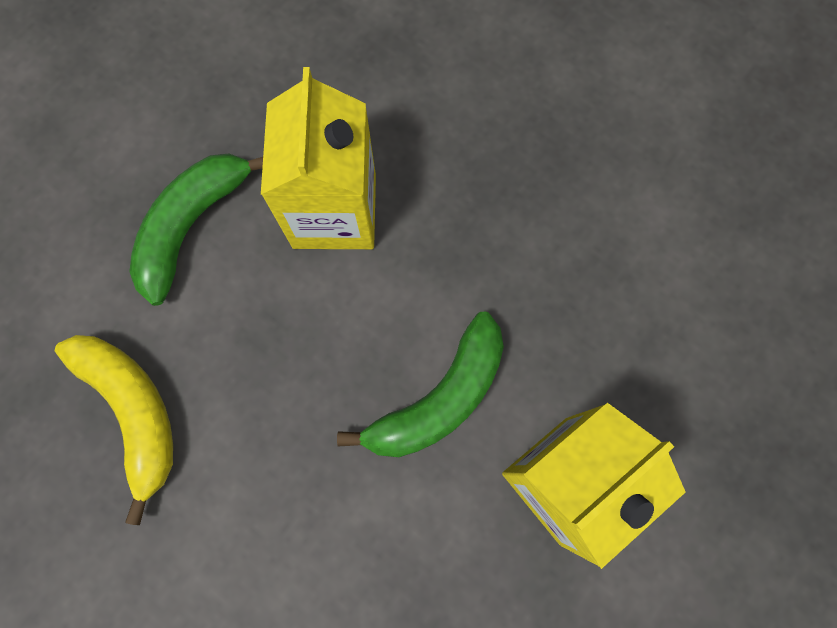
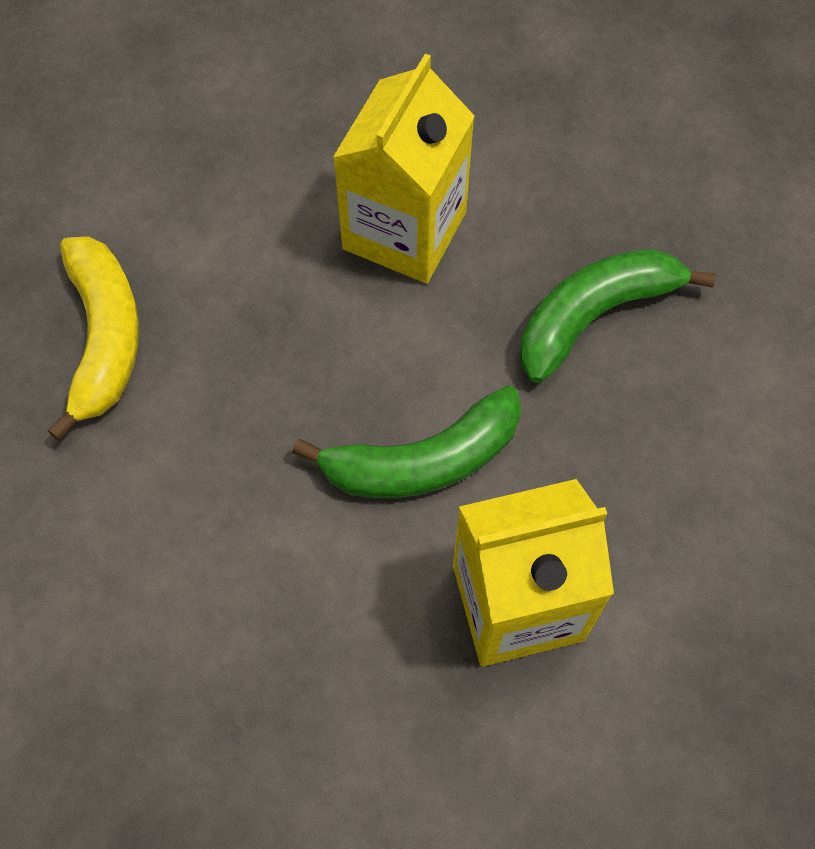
camera: 25 degrees right, 10 degrees down
green banana [129,154,263,306] -> green banana moved to [520,249,716,383]

